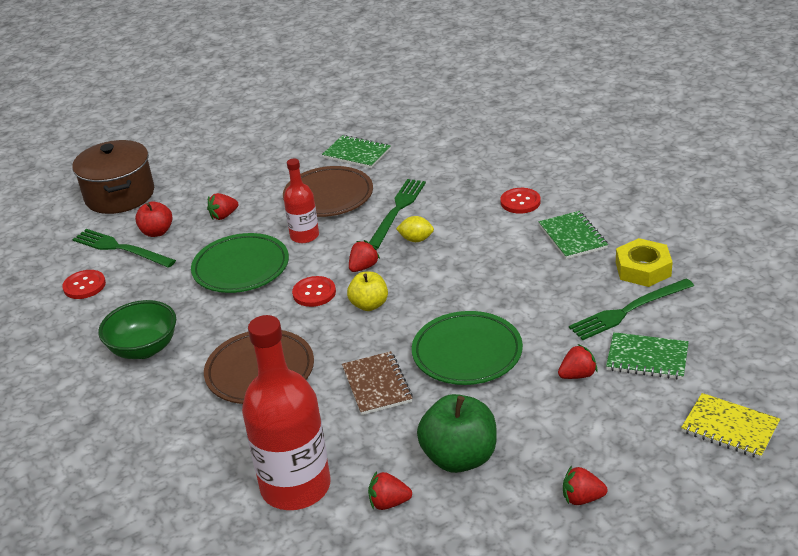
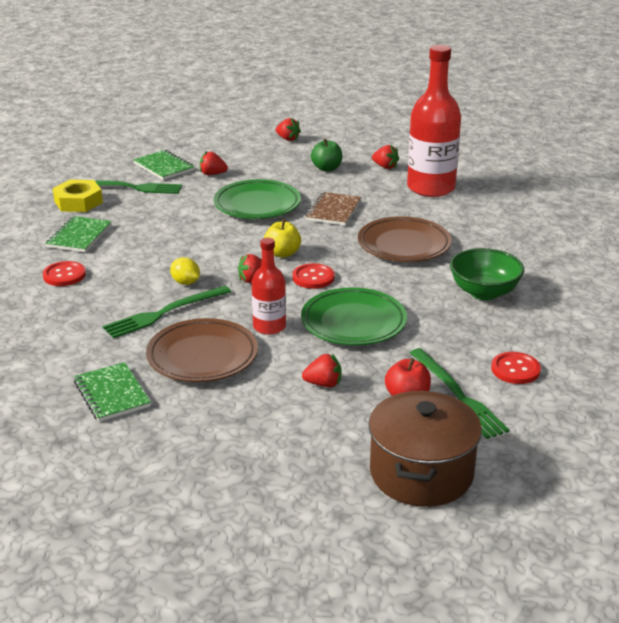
camera: 150 degrees left, 5 degrees down
green apple [417,394,497,473] -> green apple [311,138,342,172], size x0.61
yellow notebook [681,393,780,459] -> none

